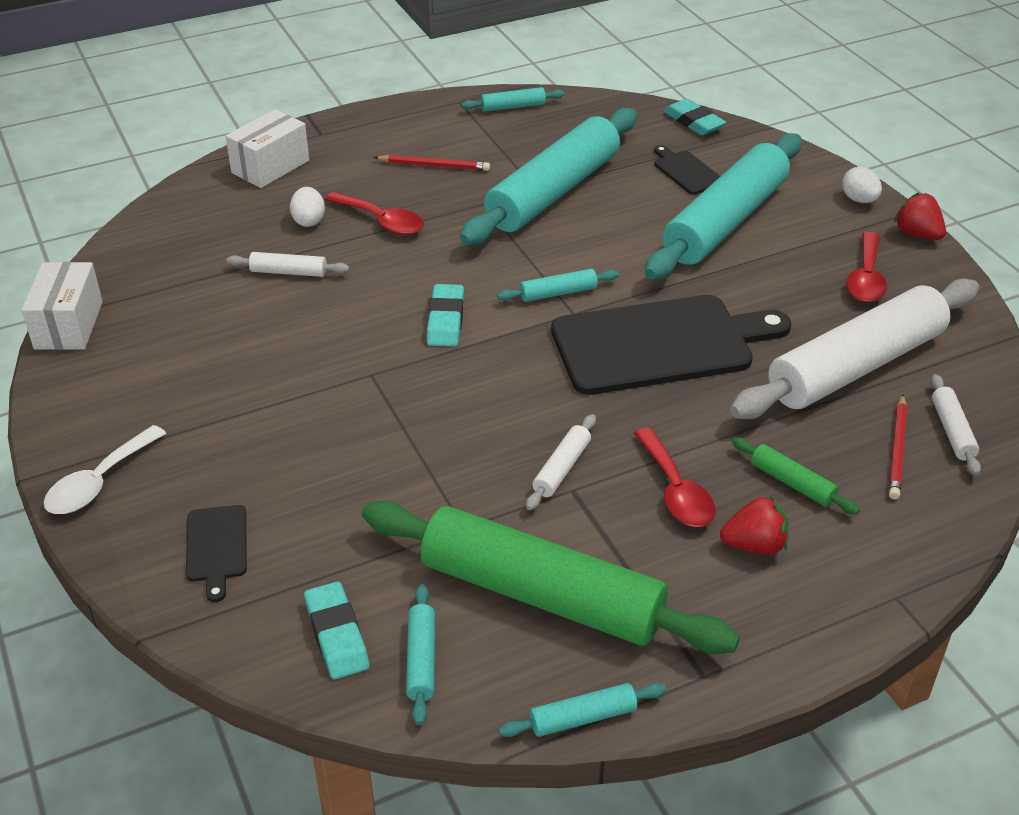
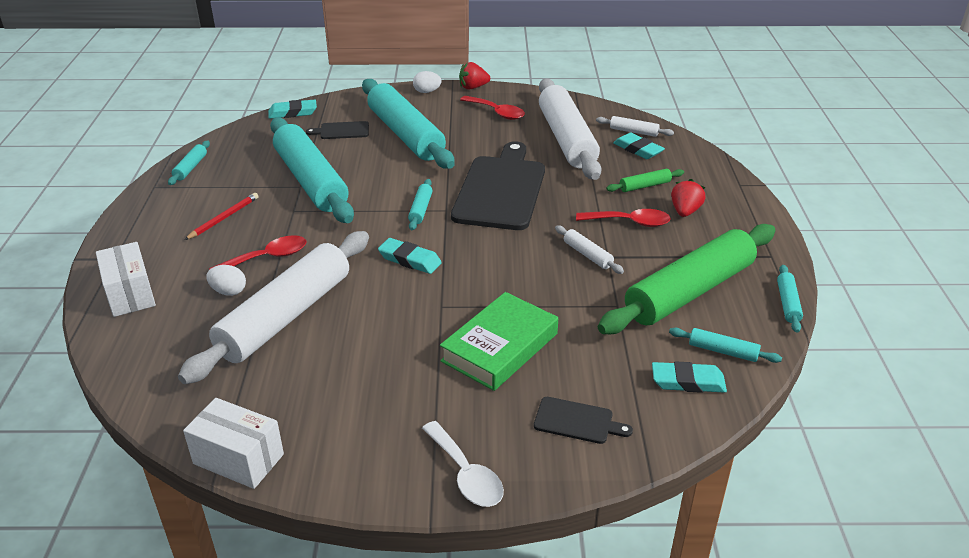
camera: 65 degrees left, 5 degrees down
white rolling pin [227,252,349,277] -> white rolling pin [178,231,369,384], size x2.50
red pencil [889,395,907,499] -> turquoise eraser [613,133,665,159]
none -> green book [440,292,558,391]

